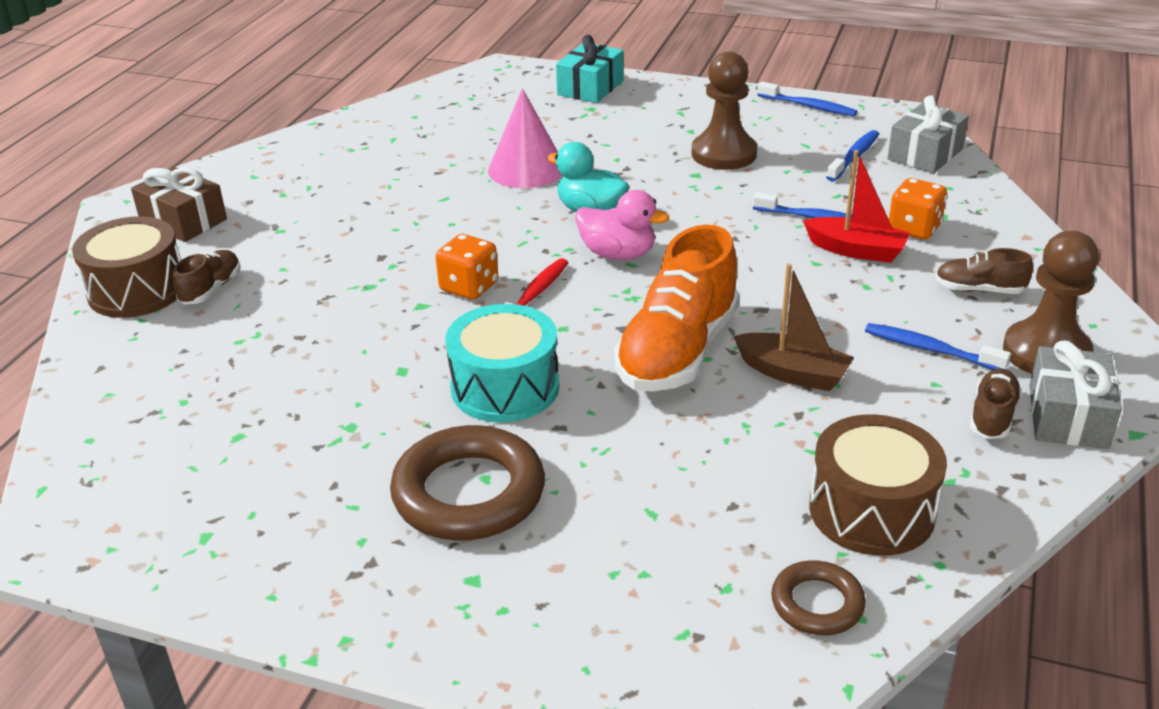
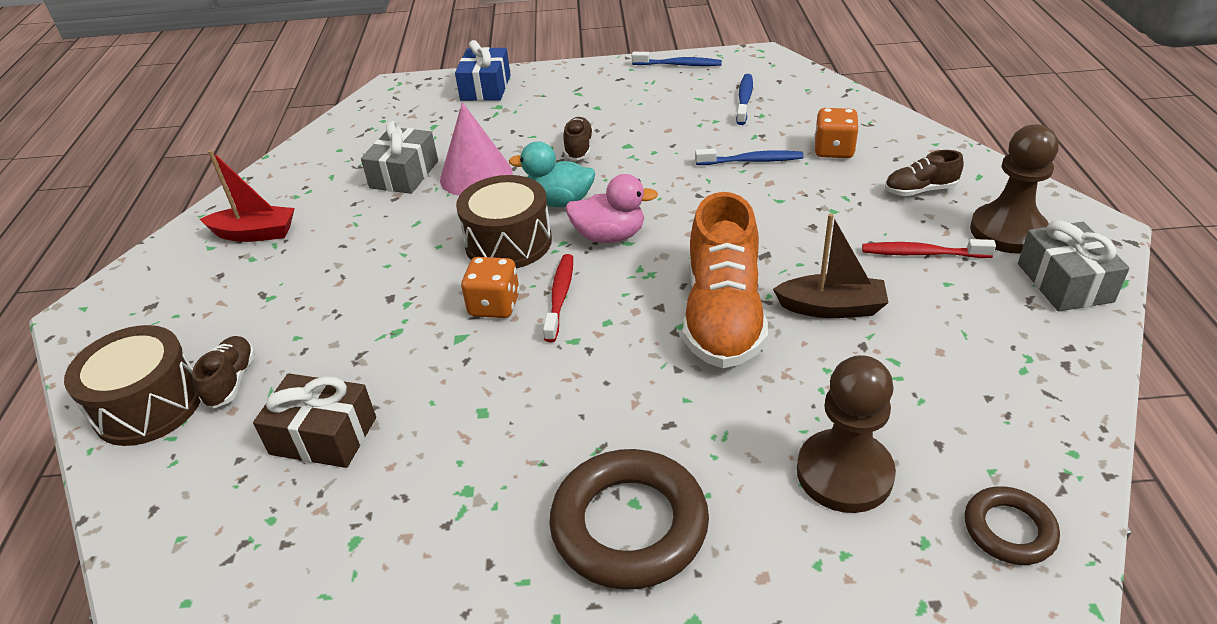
camera: 20 degrees left, 5 degrees up
brown gift [131,167,227,242] -> brown gift moved to [253,373,376,468]
turquoise drum [445,304,559,422] -> none
turquoise gift [556,35,623,103] -> blue gift [455,40,511,101]
brown pawn [692,51,757,170] -> brown pawn moved to [797,355,896,513]
red boat [803,150,910,263] -> red boat moved to [200,150,295,242]
brown drum [809,414,947,556] -> brown drum moved to [456,175,552,268]
blue toothbrush [865,323,1011,370] -> red toothbrush [862,239,996,258]
grey gift [888,95,969,173] -> grey gift moved to [361,121,438,194]
brown shoe [970,369,1022,439] -> brown shoe moved to [563,117,593,160]

